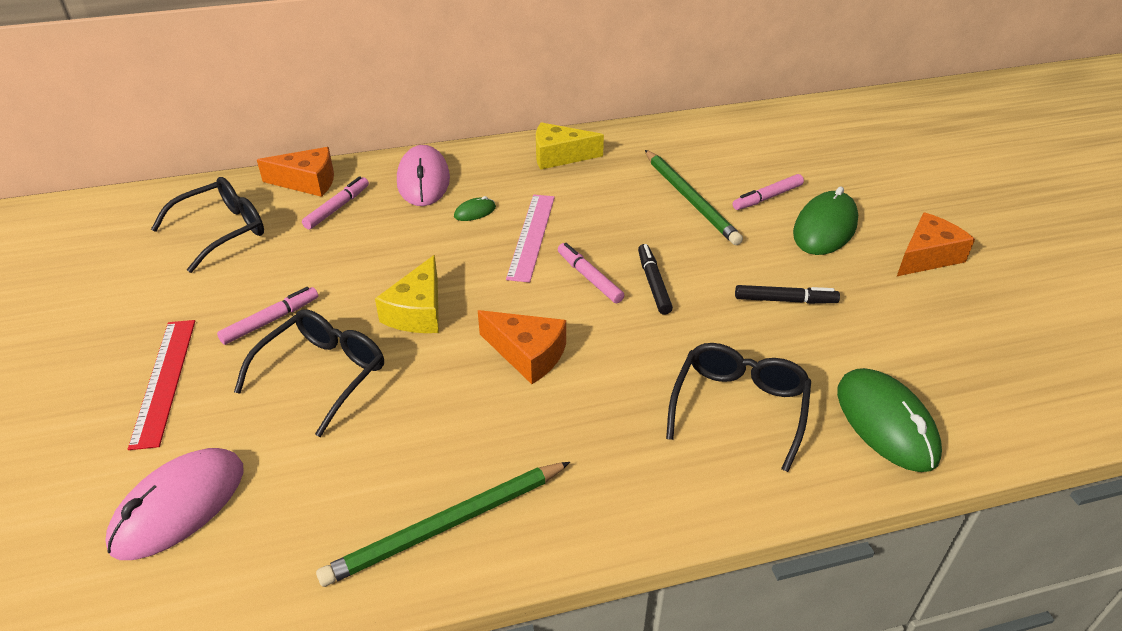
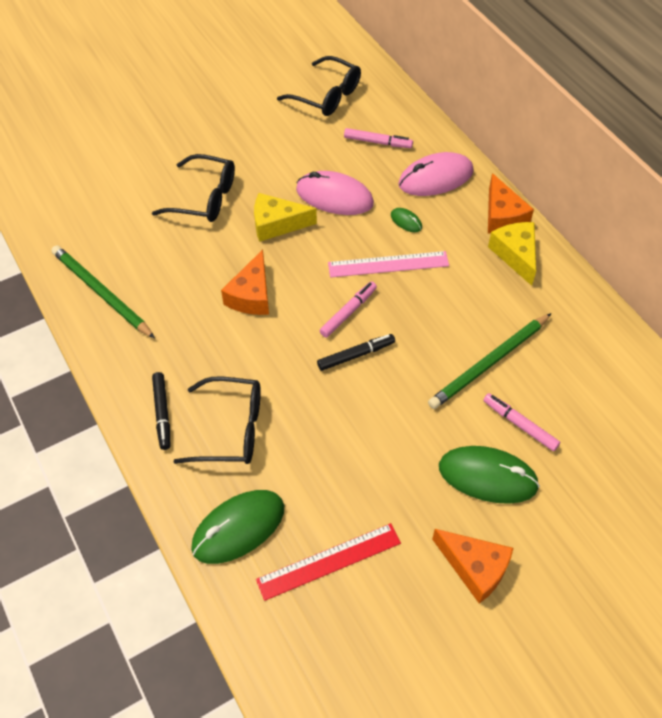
camera: 75 degrees right, 15 degrees up
pink mouse [105,448,243,560] -> pink mouse moved to [296,171,374,215]
red ruler [128,320,195,450] -> red ruler moved to [256,523,401,601]
pink marker [217,287,318,345] -> none
orange cheese [257,147,334,197] -> orange cheese moved to [488,173,534,233]
black marker [735,285,840,304] -> black marker moved to [152,372,170,450]

